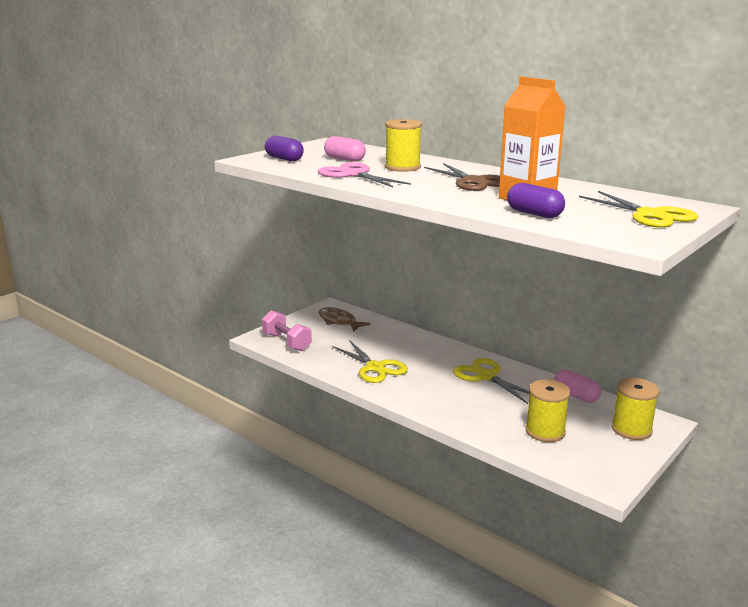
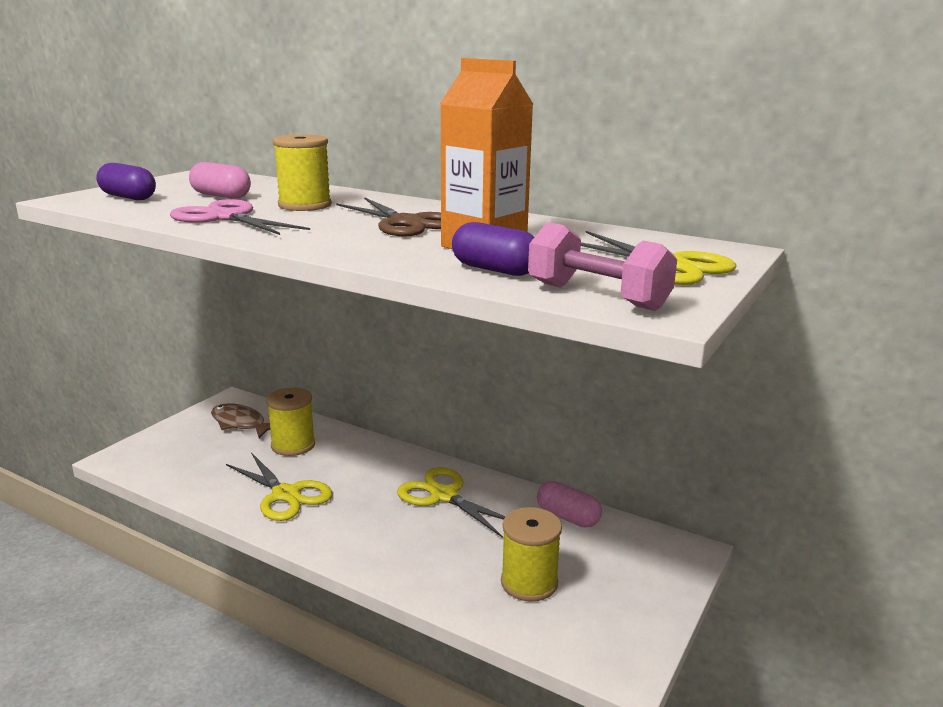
camera: 10 degrees left, 0 degrees up
pink dumbbell [262,310,312,351] -> pink dumbbell moved to [528,222,677,311]
yellow spool [612,378,659,440] -> yellow spool moved to [266,388,315,456]

